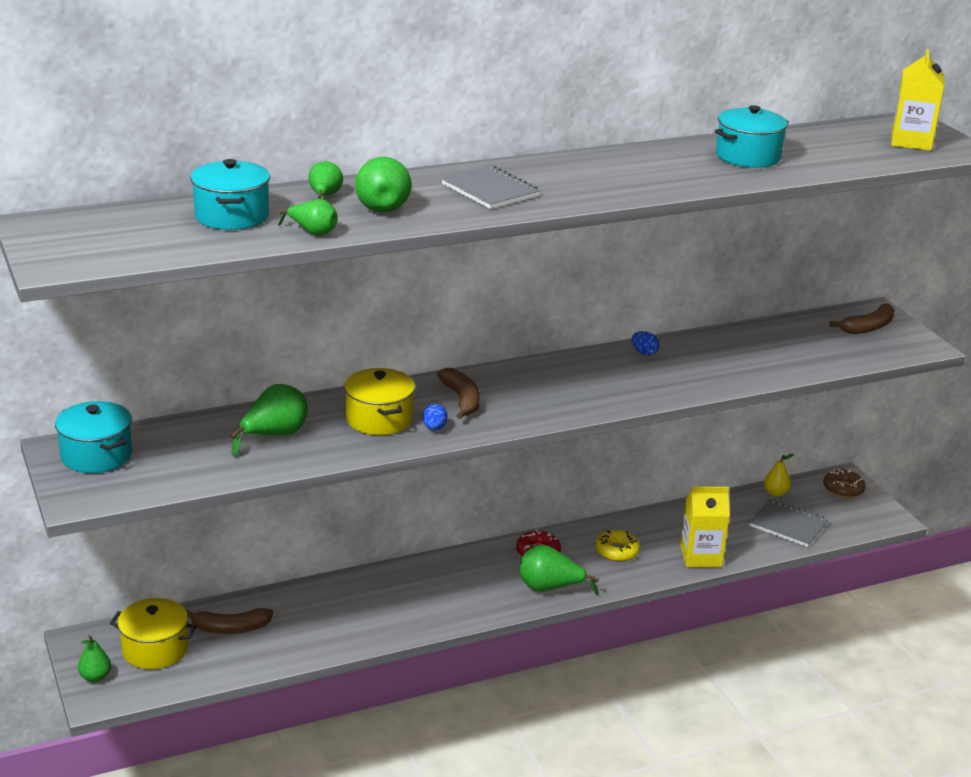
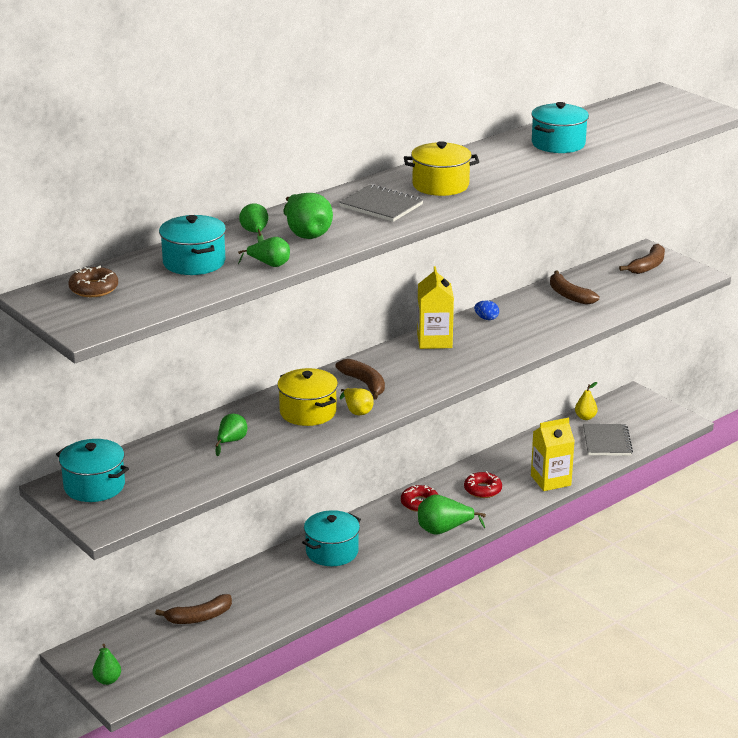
camera: 15 degrees left, 0 degrees up
yellow pot [110,598,197,669] -> yellow pot moved to [404,141,479,196]
green pear [230,384,308,457] -> green pear [215,414,247,456], size x0.63
blue egg [423,404,448,431] -> yellow pear [340,388,374,416]
yellow donut [596,530,640,562] -> red donut [464,471,502,498]
grey notebook [749,499,828,547] -> grey notebook turned 75 degrees clockwise [583,424,633,456]
brown donut [823,469,866,498] -> brown donut moved to [68,266,118,297]
yellow carton [891,49,944,151] -> yellow carton moved to [417,266,454,349]
none -> turquoise pot [302,510,361,566]
none -> brown banana [550,270,599,305]

